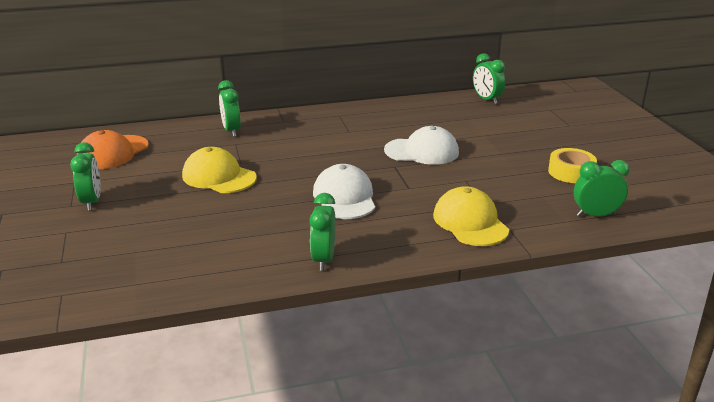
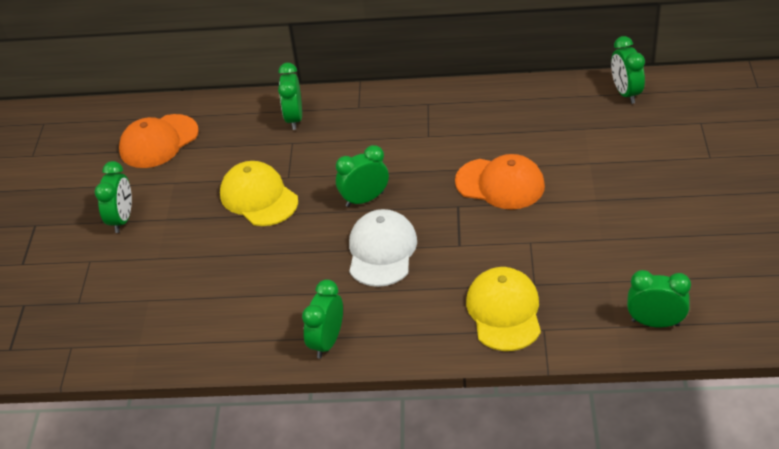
camera: 20 degrees right, 15 degrees up
white cap [384,126,459,165] -> orange cap [455,154,545,210]
yellow tape [548,148,597,183] -> none
none -> green clock [336,145,389,207]

